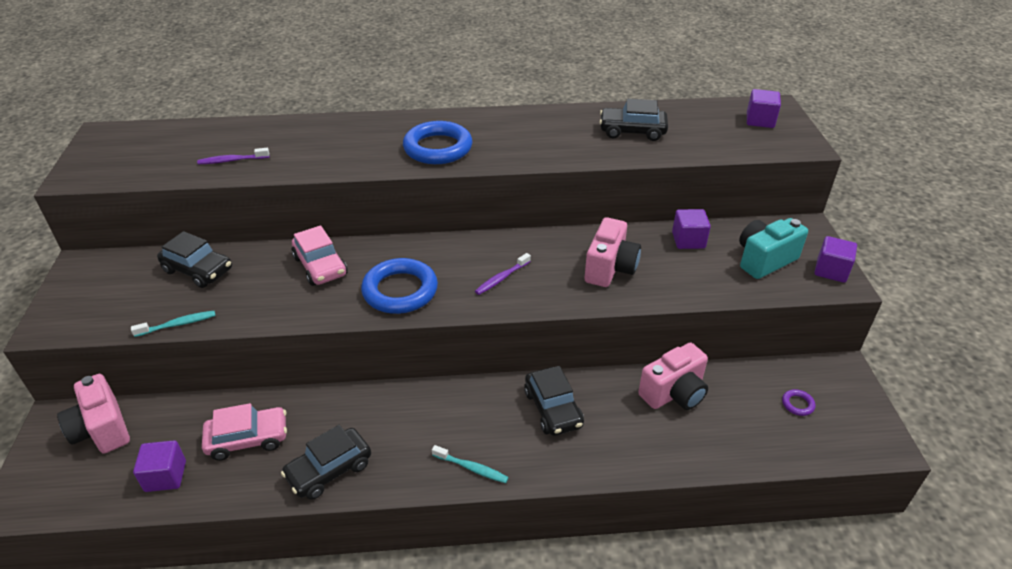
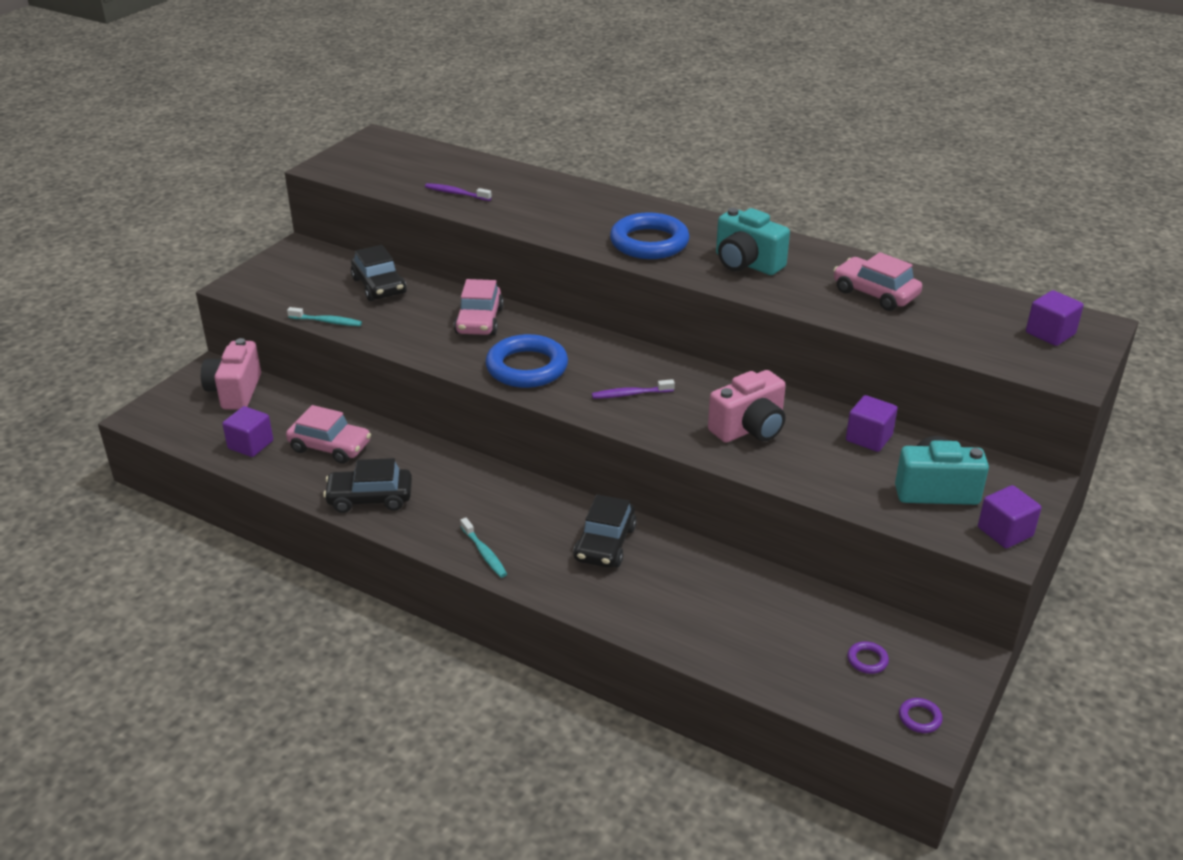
camera: 35 degrees right, 5 degrees down
black car [600,99,668,141] -> pink car [834,252,922,311]
pink camera [638,343,708,410] -> none
none -> turquoise camera [716,208,790,275]
none -> purple ring [899,698,943,733]

